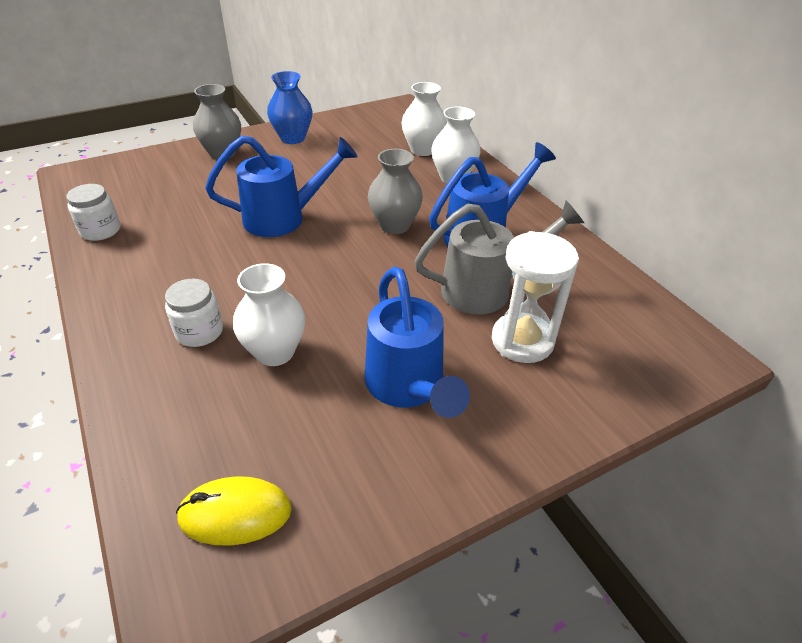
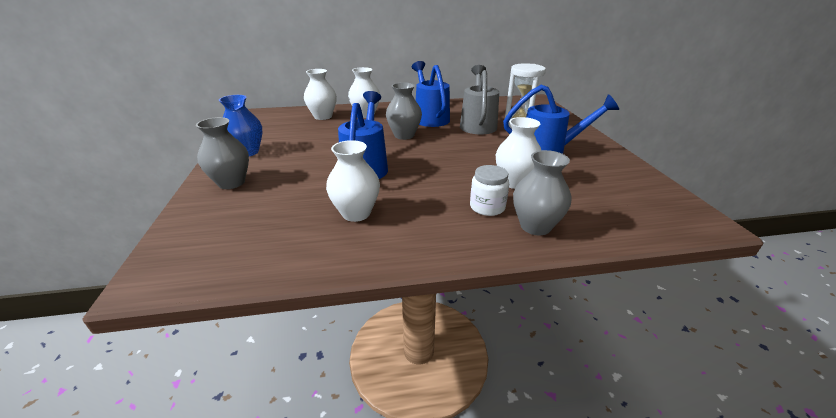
camera: 70 degrees left, 10 degrees down
white jar [66,184,120,241] -> none
yellow mouse [176,476,292,546] -> none
none -> white vase [326,140,380,222]
none -> grey vase [513,150,571,235]

